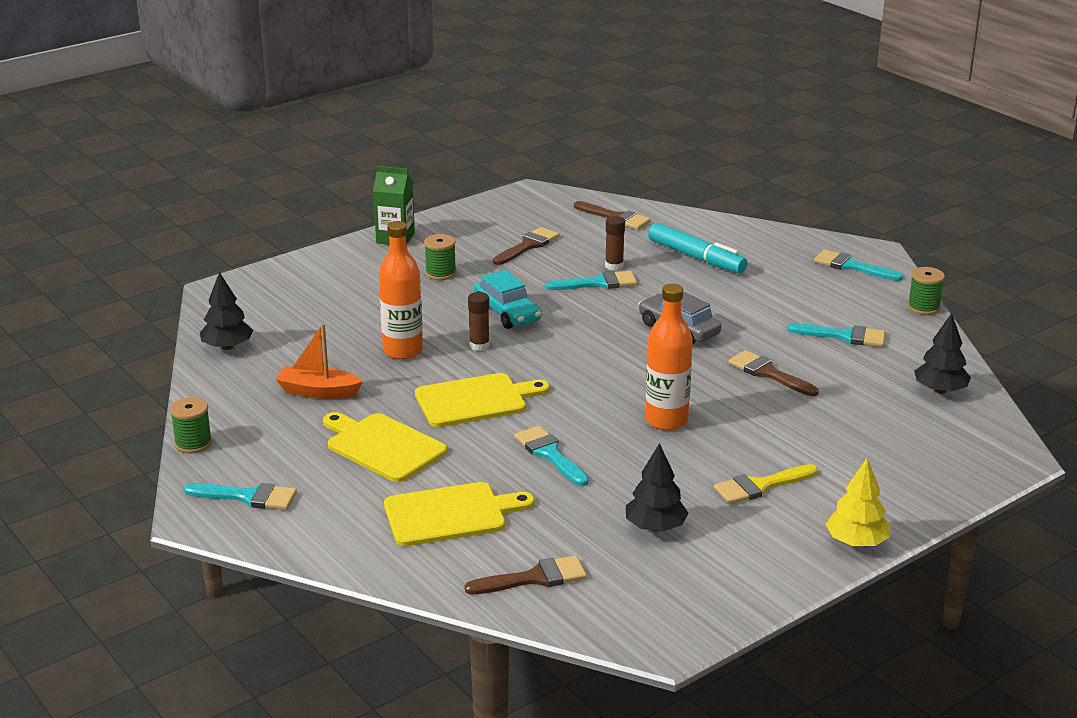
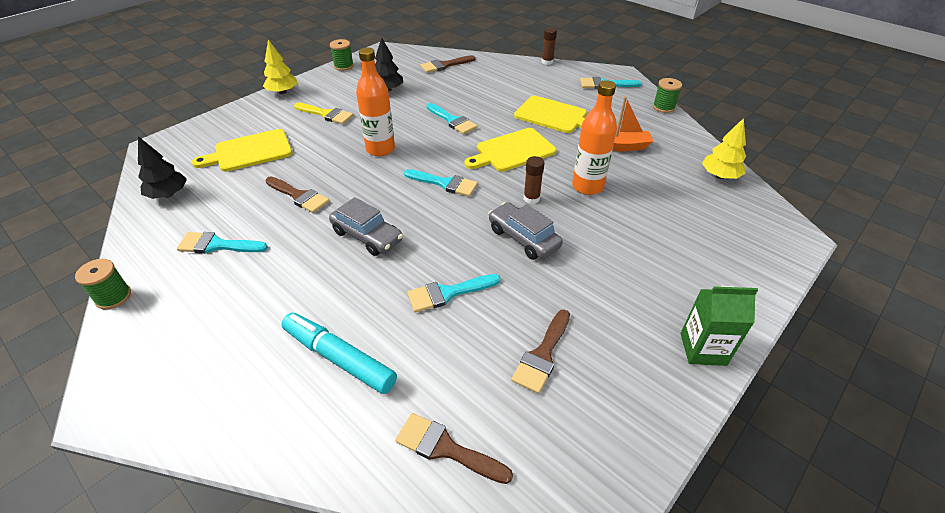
camera: 170 degrees right, 15 degrees up
black tree [200,272,253,350] -> yellow tree [702,118,746,179]
yellow cutting board [384,482,535,546] -> yellow cutting board moved to [192,129,292,172]
green spool [424,234,456,280] -> green spool moved to [330,39,354,71]
turquoise car [474,270,542,329] -> grey car [488,202,563,260]
brown glue stick [605,216,625,270] -> brown glue stick moved to [541,27,557,65]
yellow brush [714,464,818,504] -> yellow brush turned 60 degrees clockwise [294,103,353,124]
turquoise brush [814,250,903,281] -> turquoise brush moved to [404,169,478,197]

